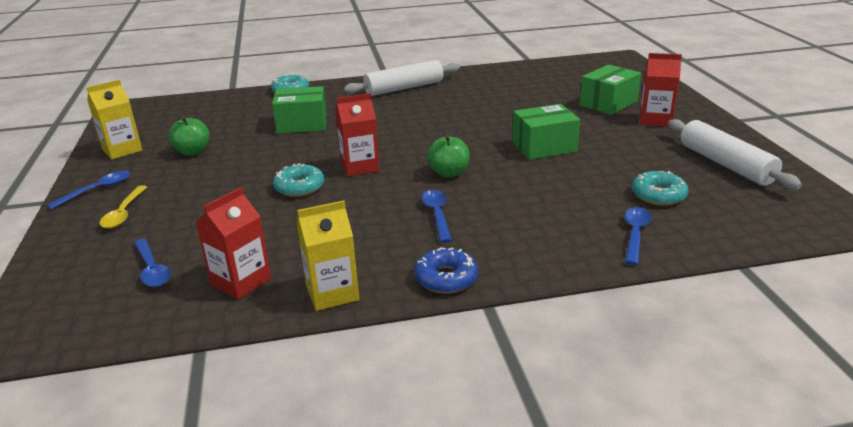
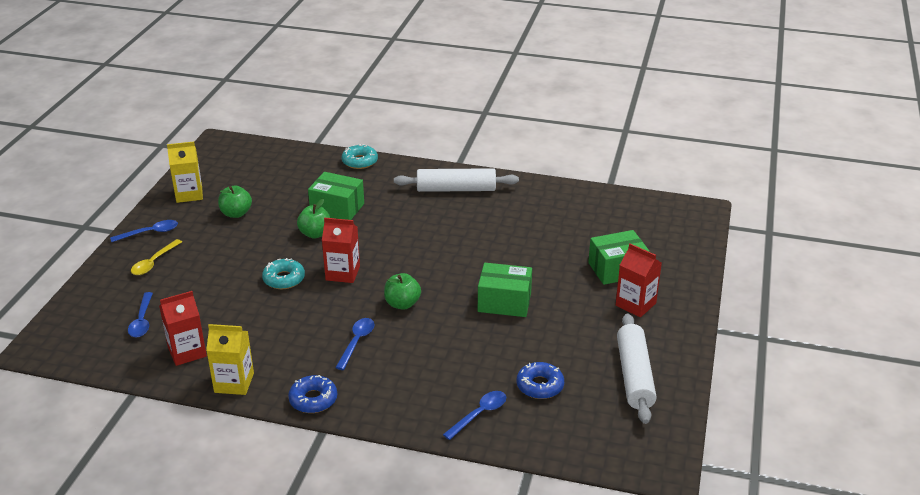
camera: 25 degrees right, 5 degrees up
turquoise donut [632,171,689,206] -> blue donut [516,362,564,399]
none -> green apple [297,199,330,239]

